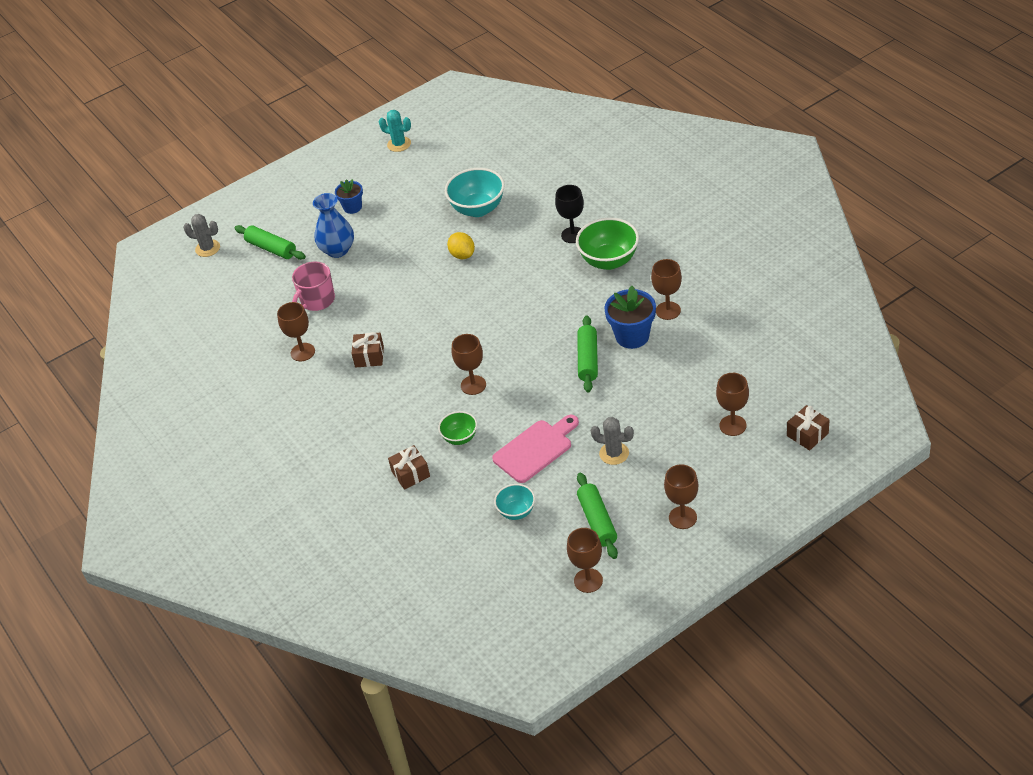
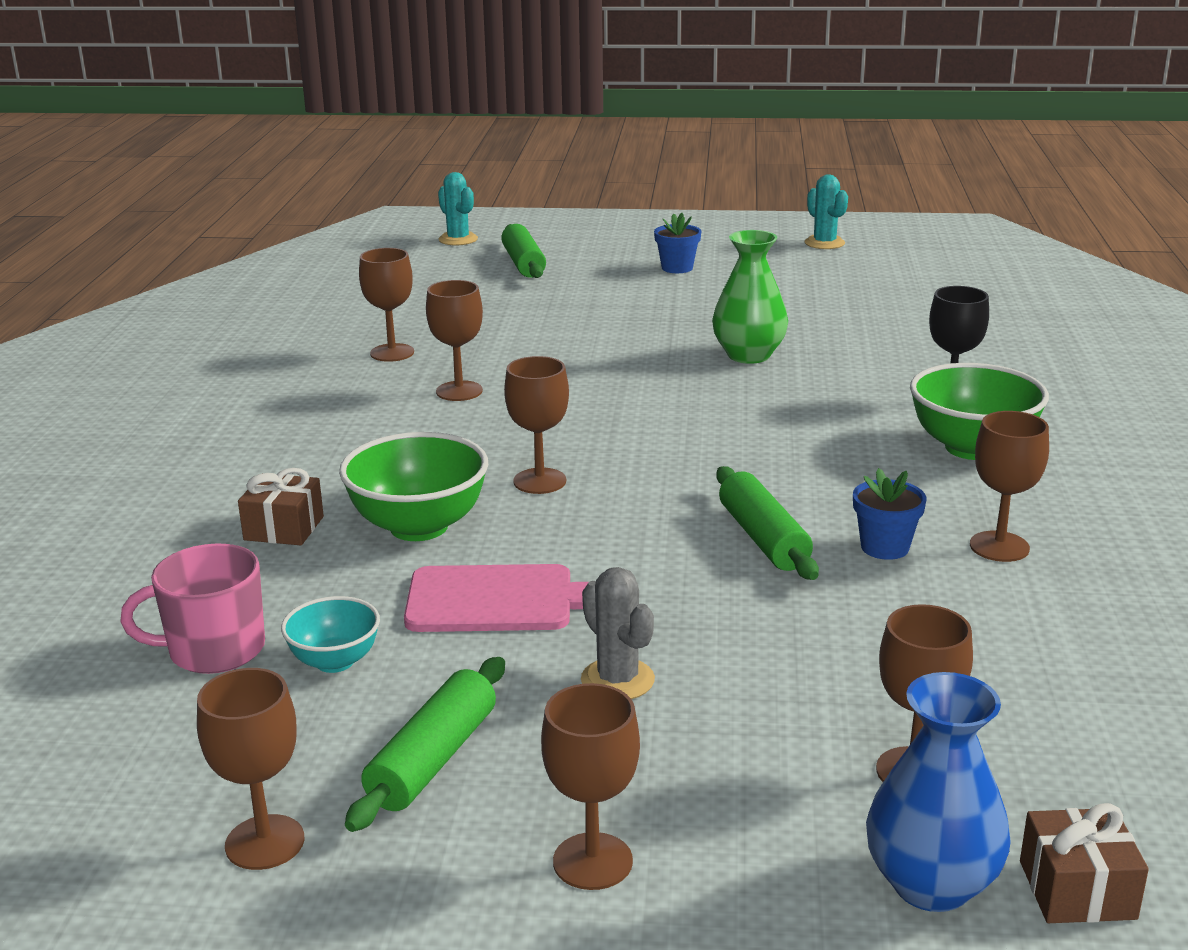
camera: 35 degrees right, 20 degrees down
grey cactus [183,214,220,257] -> turquoise cactus [438,172,478,245]
pink mug [292,262,335,311] -> pink mug moved to [120,543,265,674]
blue vase [313,193,354,258] -> blue vase moved to [866,672,1011,912]
brown gift [352,332,384,367] -> brown goblet [426,280,483,401]
green bowl [438,411,477,445] -> green bowl [339,432,488,541], size x1.76
turquoise bowl [445,168,505,217] -> none
yellow lemon [447,232,475,259] -> green vase [712,230,788,364]
green rolling pin [577,315,598,392] -> green rolling pin turned 60 degrees counterclockwise [716,466,819,580]
blue flower pot [604,286,656,349] -> blue flower pot [853,468,927,560], size x0.62

